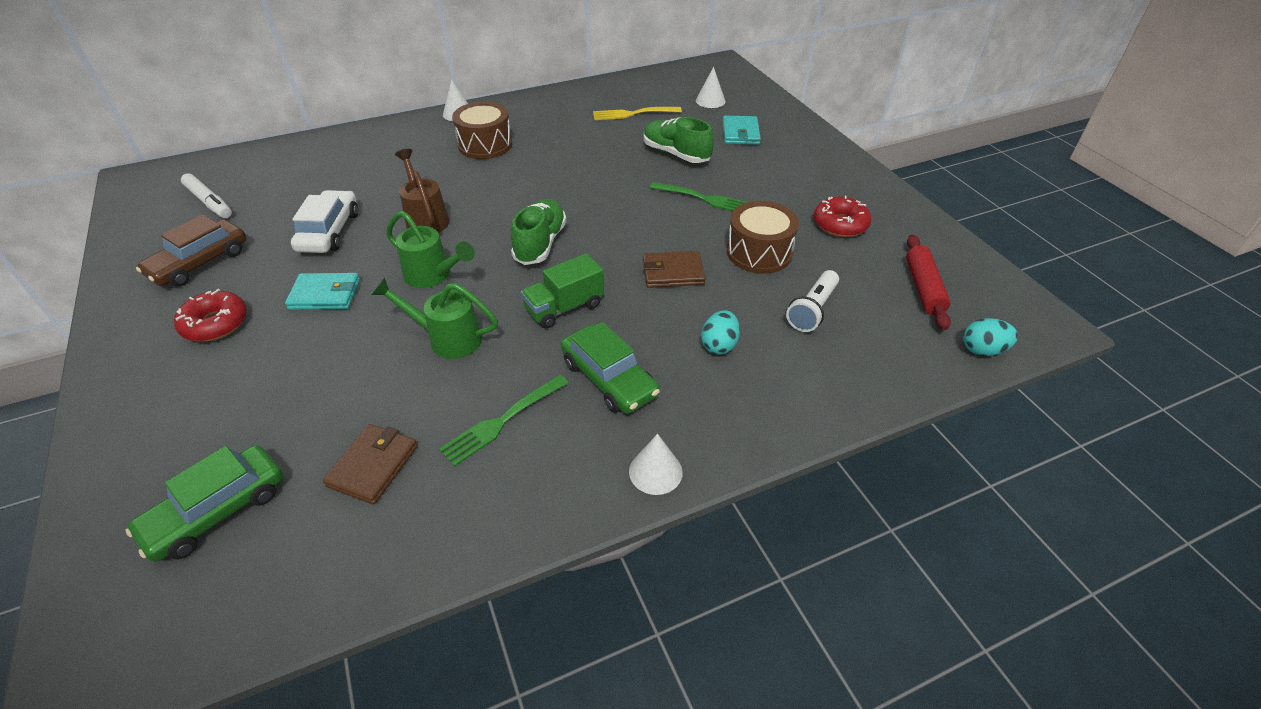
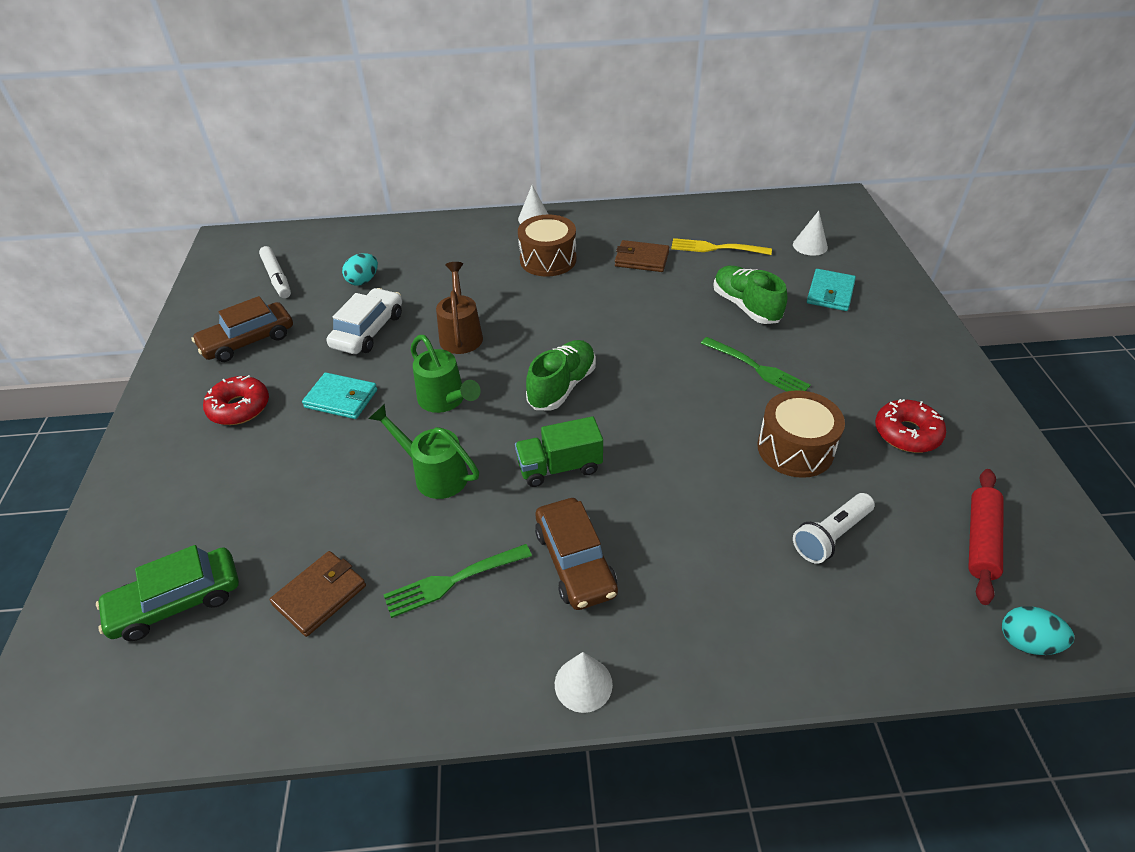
camera: 20 degrees right, 0 degrees up
green car [561,322,660,414] -> brown car [535,498,618,610]
brown wallet [643,251,706,288] -> brown wallet moved to [615,240,669,272]
turquoise egg [701,310,740,355] -> turquoise egg moved to [342,253,378,286]

